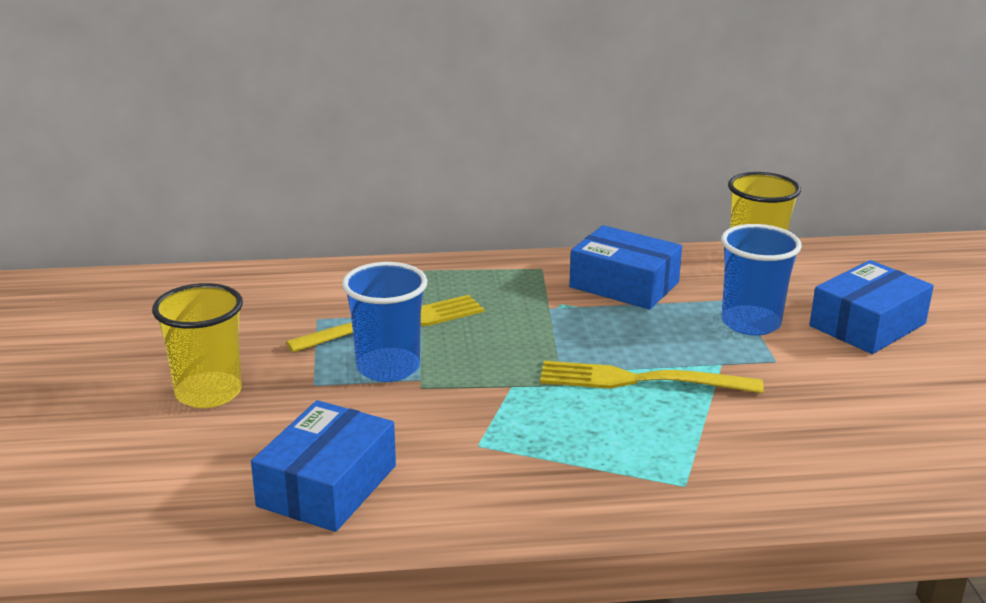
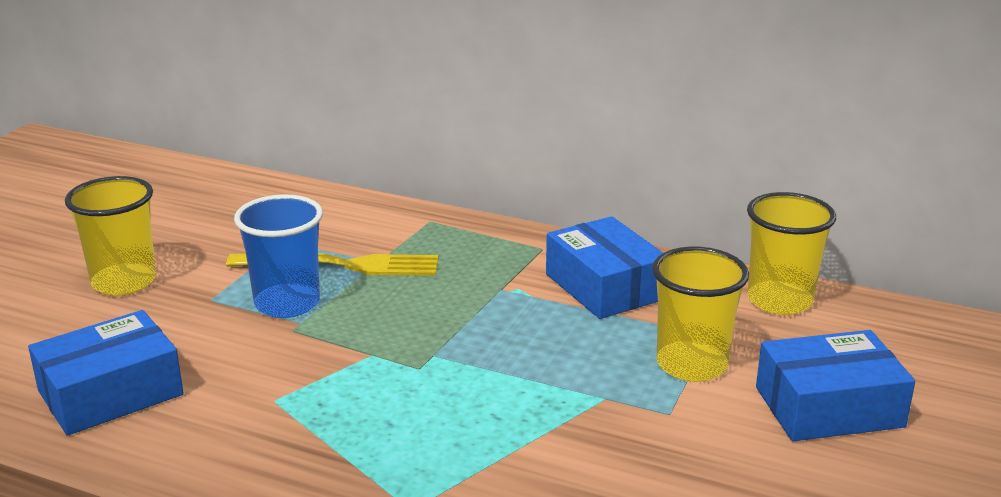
camera: 30 degrees right, 0 degrees up
yellow fork [540,361,764,393] -> none
blue cup [721,224,802,336] -> yellow cup [652,247,749,382]

